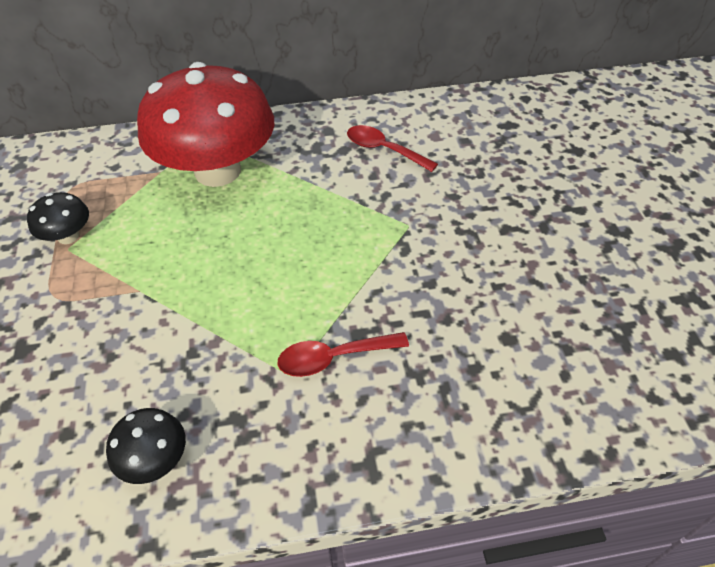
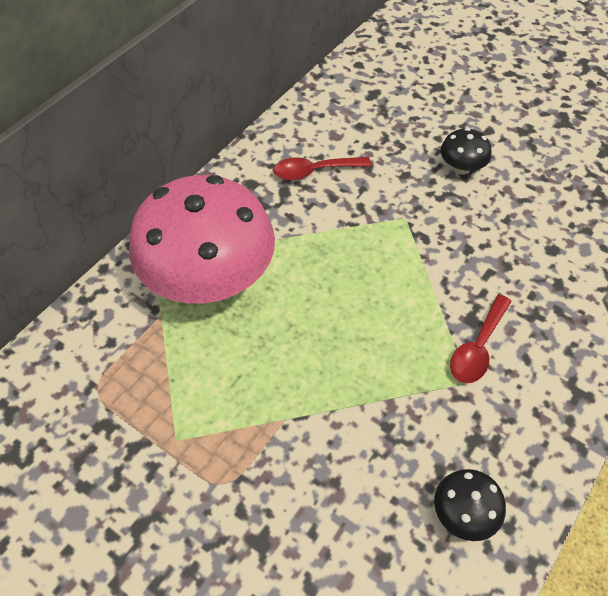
camera: 45 degrees left, 5 degrees up
black mushroom [27,192,89,244] -> black mushroom moved to [440,128,492,175]
red mushroom [137,62,274,187] -> pink mushroom [129,175,275,304]

